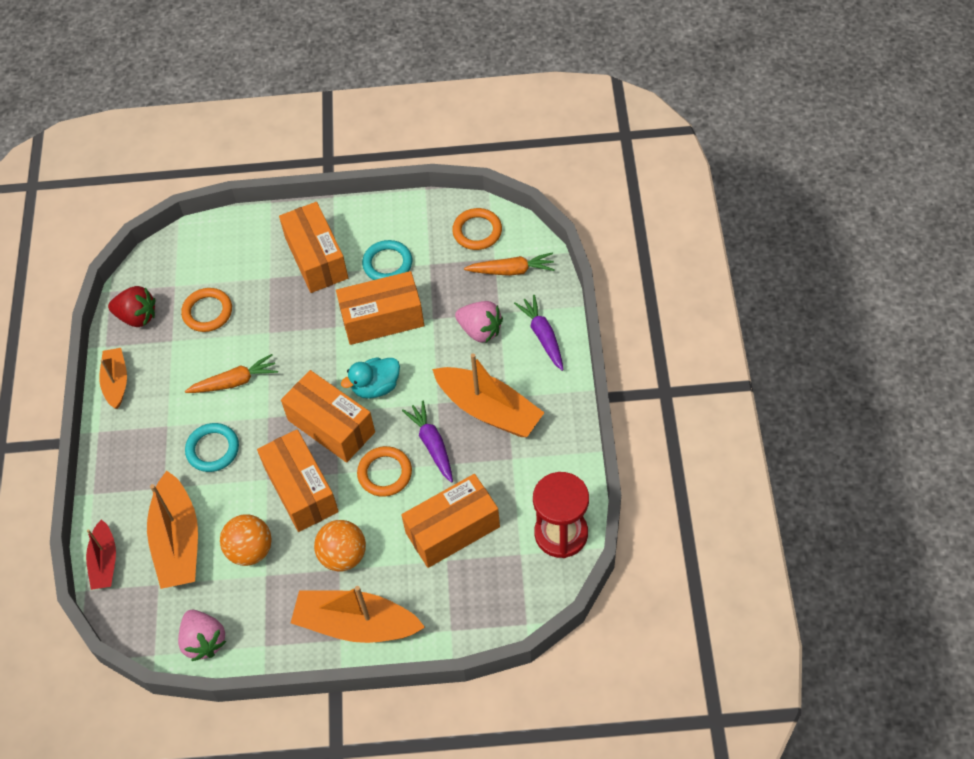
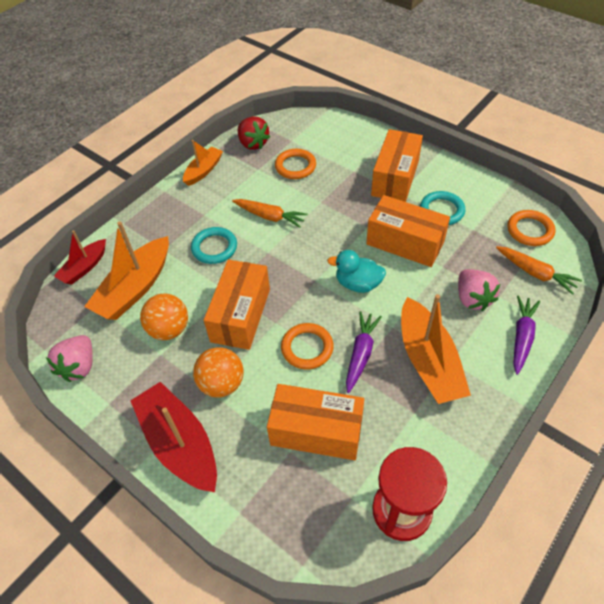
camera: 40 degrees right, 5 degrees down
orange box [281,370,375,463] -> none
orange boat [291,586,425,643] -> red boat [130,382,217,492]

